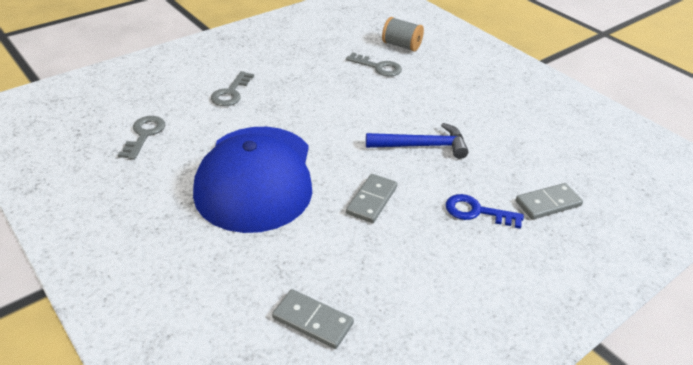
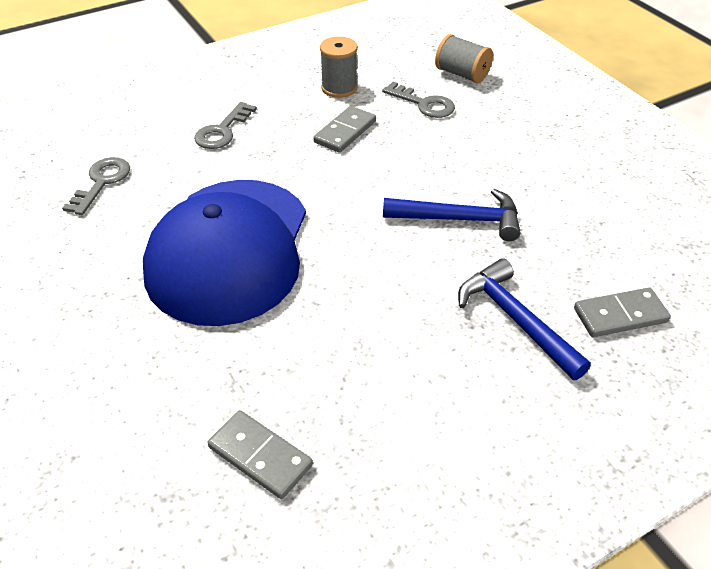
camera: 10 degrees right, 5 degrees up
grey domino [346,174,397,223] -> grey domino moved to [313,106,376,153]
blue key [446,194,524,229] -> blue hammer [458,258,591,380]
none -> grey spool [320,36,358,98]

